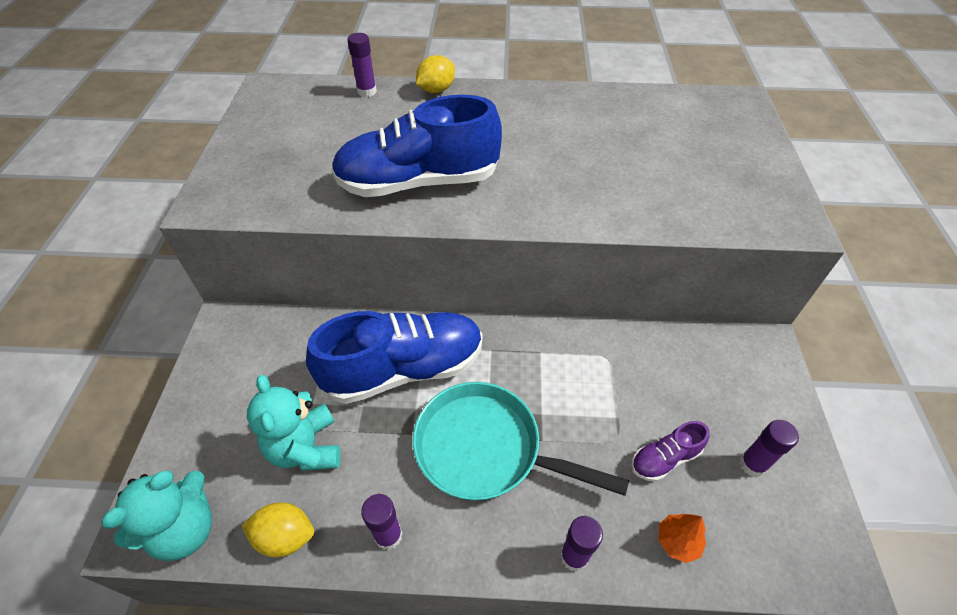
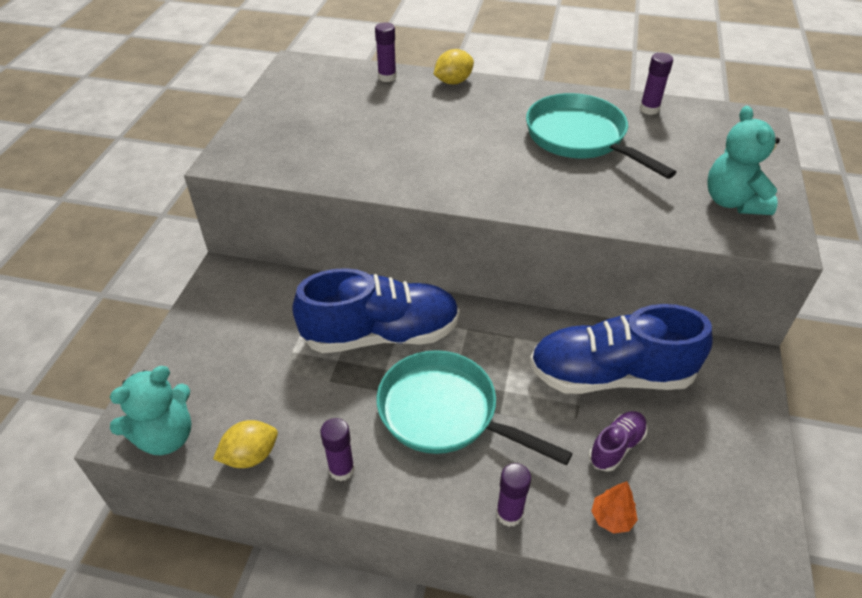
camera: 10 degrees right, 5 degrees down
yellow lemon [241,502,314,557] -> yellow lemon turned 45 degrees counterclockwise [213,420,278,468]
turquoise teddy bear [247,375,341,471] -> turquoise teddy bear moved to [707,106,780,215]
blue shoe [331,95,502,197] -> blue shoe moved to [530,304,713,394]
purple shoe [631,421,709,482] -> purple shoe turned 150 degrees clockwise [589,411,647,472]
purple glue stick [739,420,799,477] -> purple glue stick moved to [640,53,673,115]
none -> turquoise pan [526,93,676,179]

